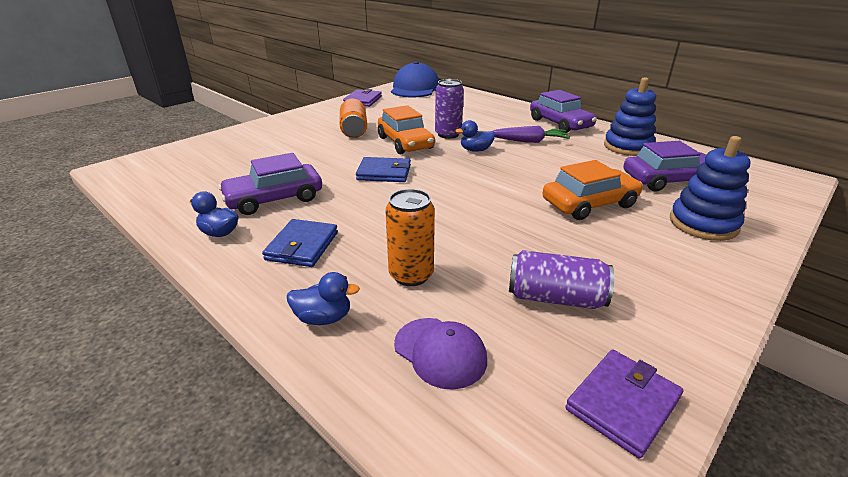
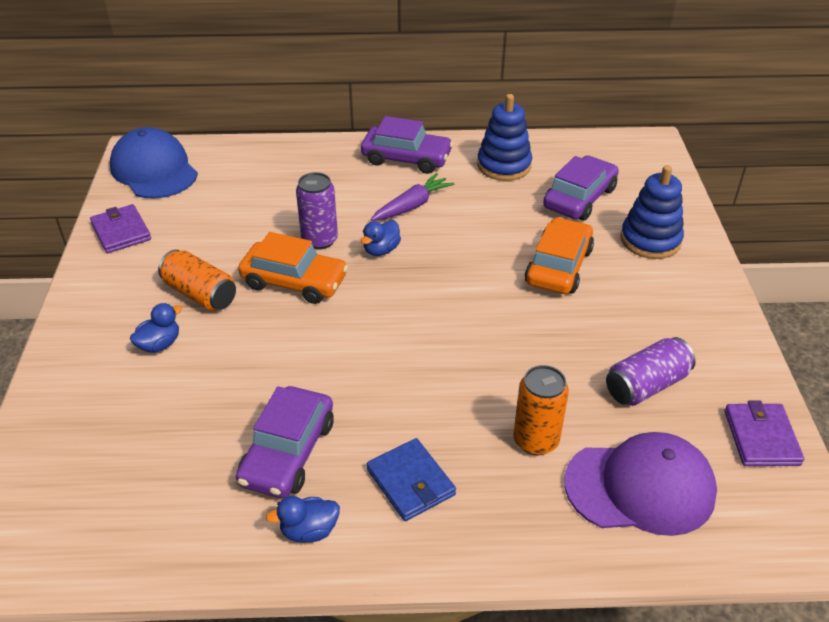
camera: 45 degrees left, 10 degrees up
blue duck [287,272,360,325] -> blue duck moved to [130,303,182,353]
blue wallet [356,157,411,182] -> none
purple cap [394,318,487,390] -> purple cap [564,432,717,536], size x1.70

